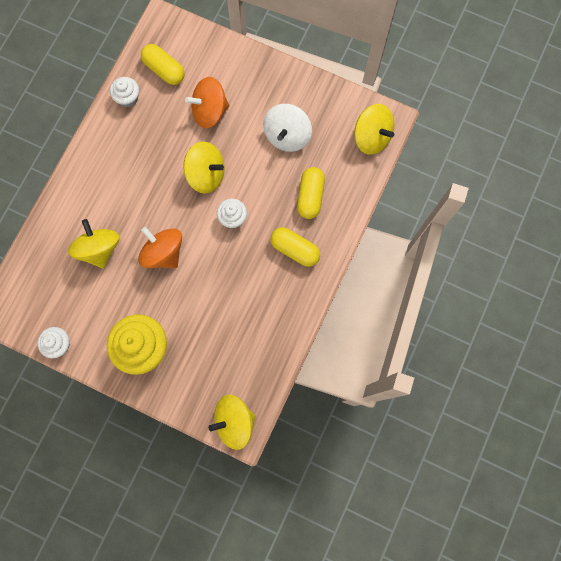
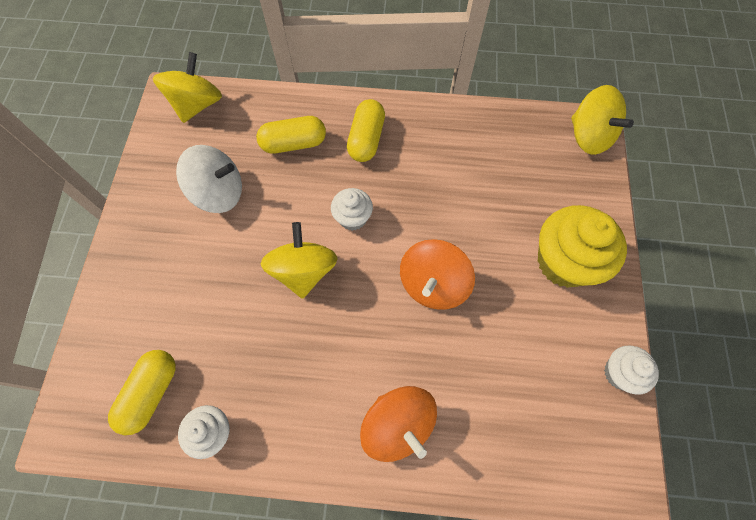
camera: 110 degrees left, 10 degrees down
yellow spinning top [68,219,119,269] -> none
orange spinning top [185,77,229,128] -> orange spinning top moved to [360,386,437,462]

